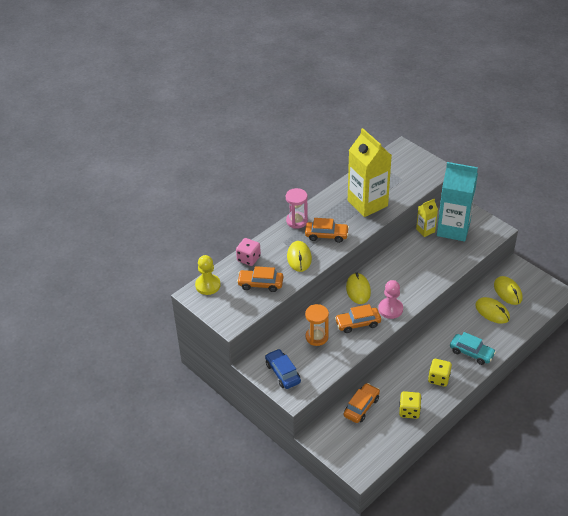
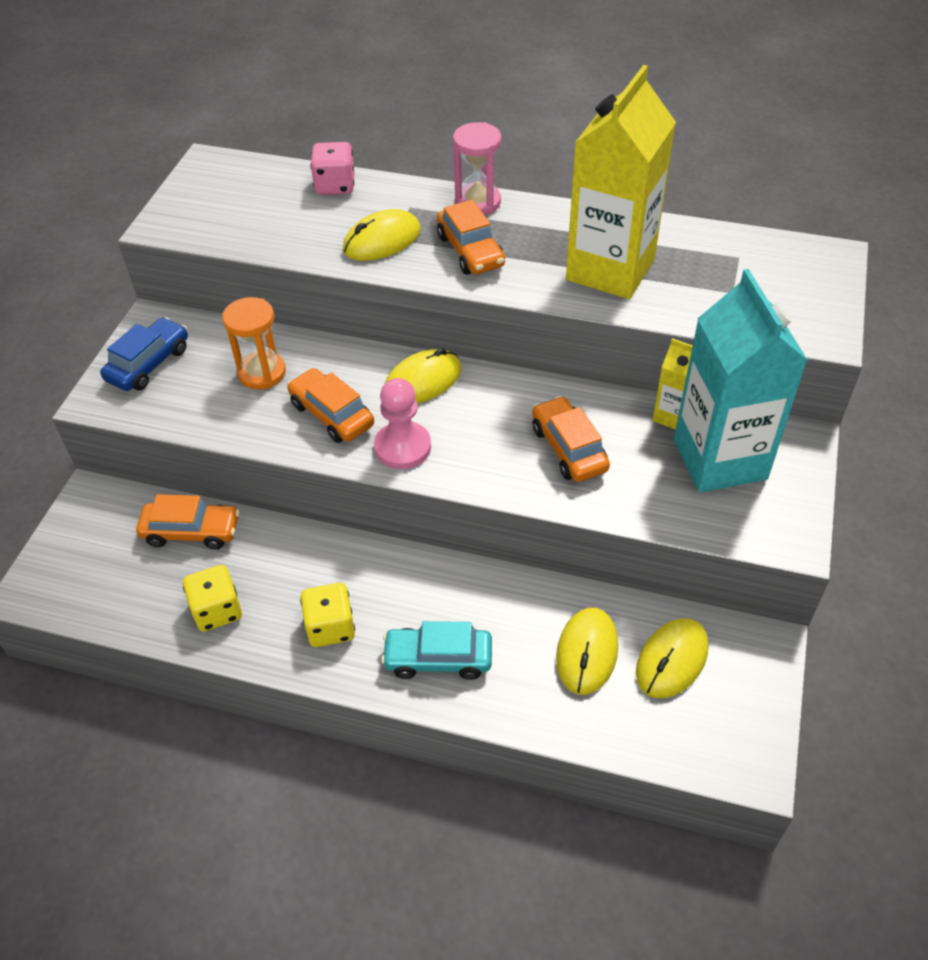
camera: 60 degrees right, 5 degrees up
yellow pawn [195,255,221,295] -> none
orange car [237,266,283,292] -> orange car moved to [532,396,610,482]
turquoise car [450,332,496,365] -> turquoise car turned 90 degrees clockwise [381,621,492,680]

